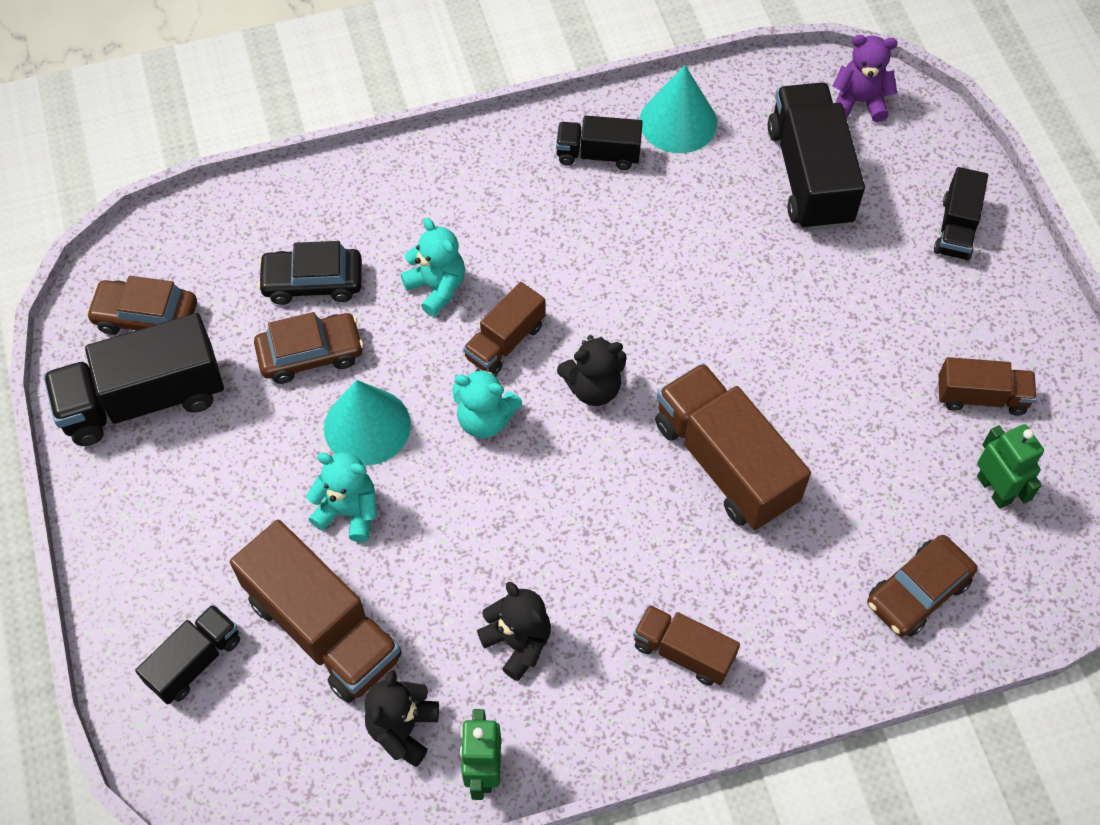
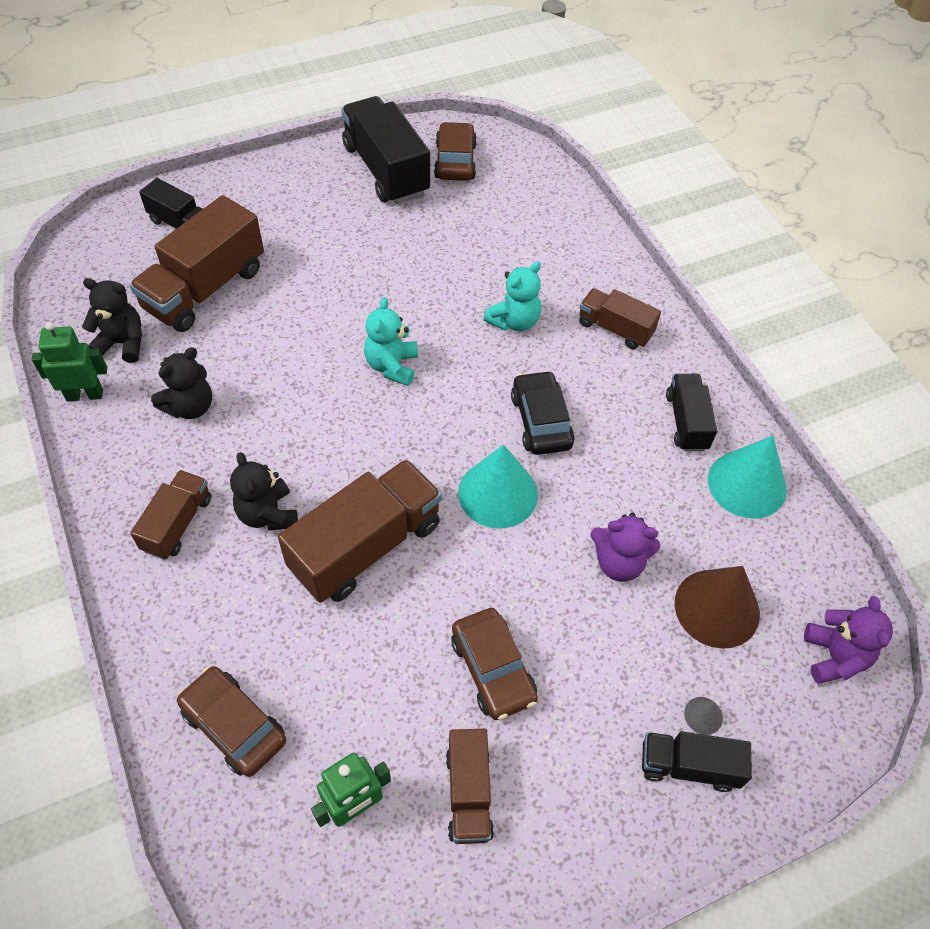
camera: 80 degrees right, 5 degrees down
brown car [254,312,364,384] -> brown car moved to [451,608,538,720]
black car [257,241,362,305] -> black car moved to [511,370,575,455]
turquoise teddy bear [306,453,377,542] -> none
turquoise cone [324,380,411,466] -> turquoise cone moved to [458,445,538,529]
brown truck [463,282,545,374] -> brown truck moved to [579,288,661,349]
black teddy bear [557,335,627,406] -> black teddy bear moved to [230,452,298,531]
black truck [768,82,865,231] -> brown cone [675,566,760,649]
none -> purple teddy bear [590,512,660,582]
none -> grey cone [684,697,723,735]

